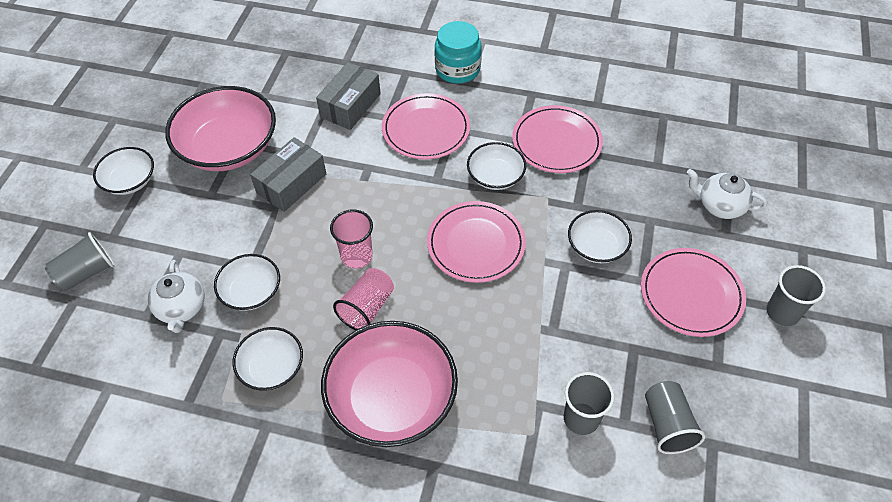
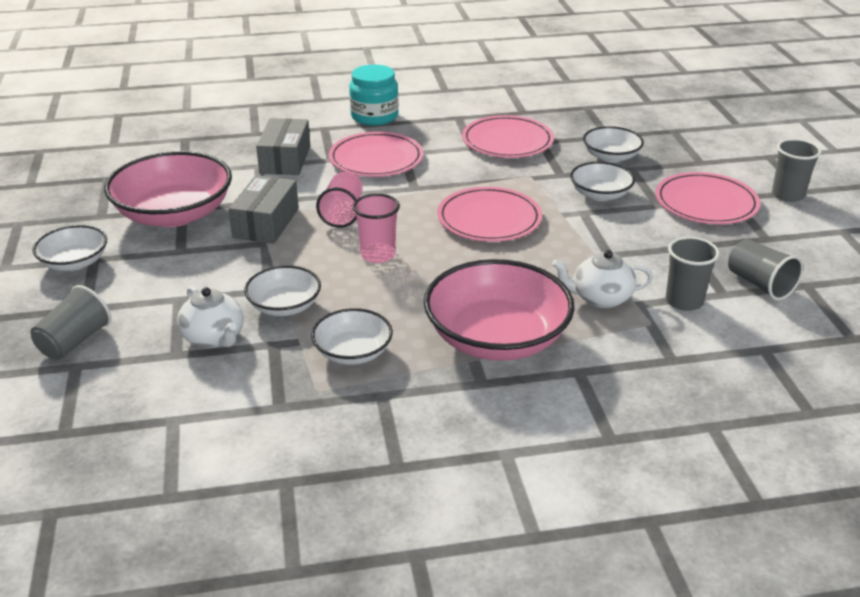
camera: 25 degrees left, 20 degrees down
pink cup [333,268,394,330] -> pink cup moved to [316,172,363,228]
white bowl [467,142,526,190] -> white bowl moved to [583,126,644,163]
white teapot [687,169,767,219] -> white teapot moved to [552,250,653,308]

